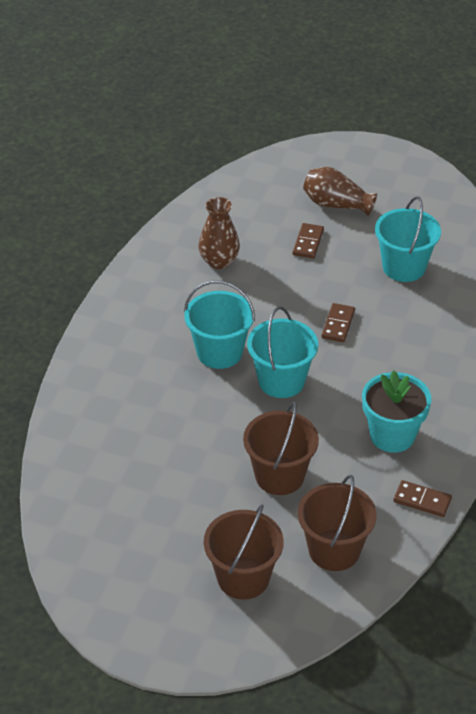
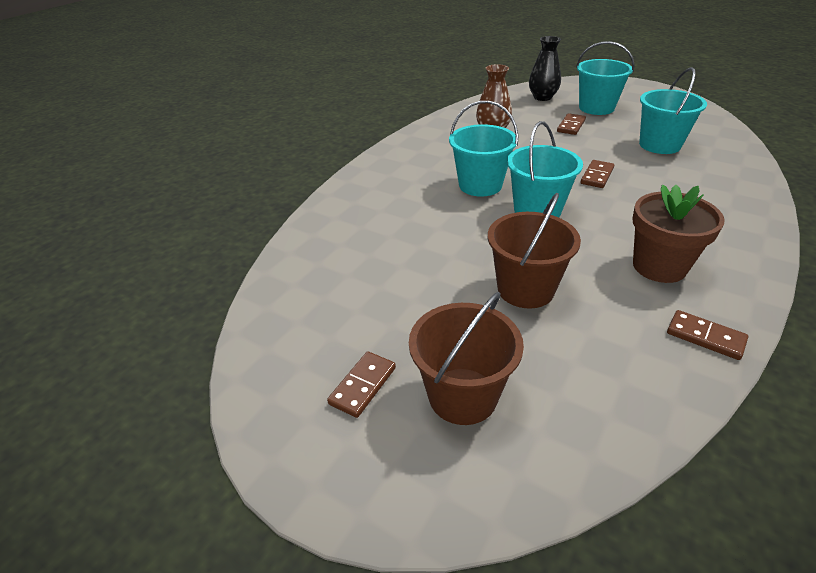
camera: 15 degrees right, 5 degrees down
brown bucket [298,475,377,571] -> none
brown vase [303,167,377,216] -> turquoise bucket [576,41,635,115]
turquoise flower pot [362,371,432,453] -> brown flower pot [632,185,725,283]
none -> brown domino [327,351,396,418]
none -> black vase [529,36,561,101]

